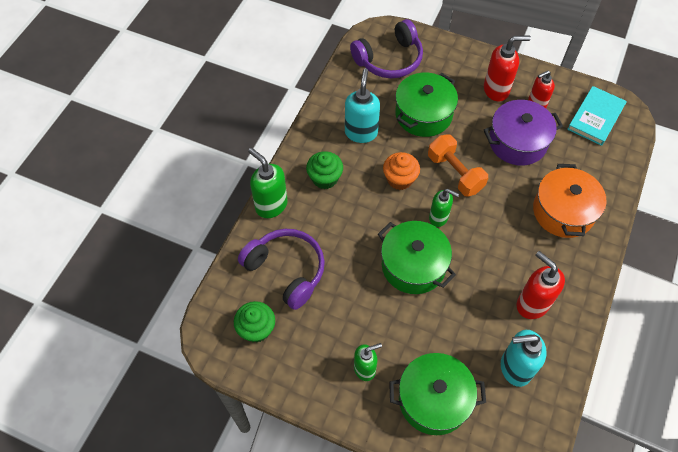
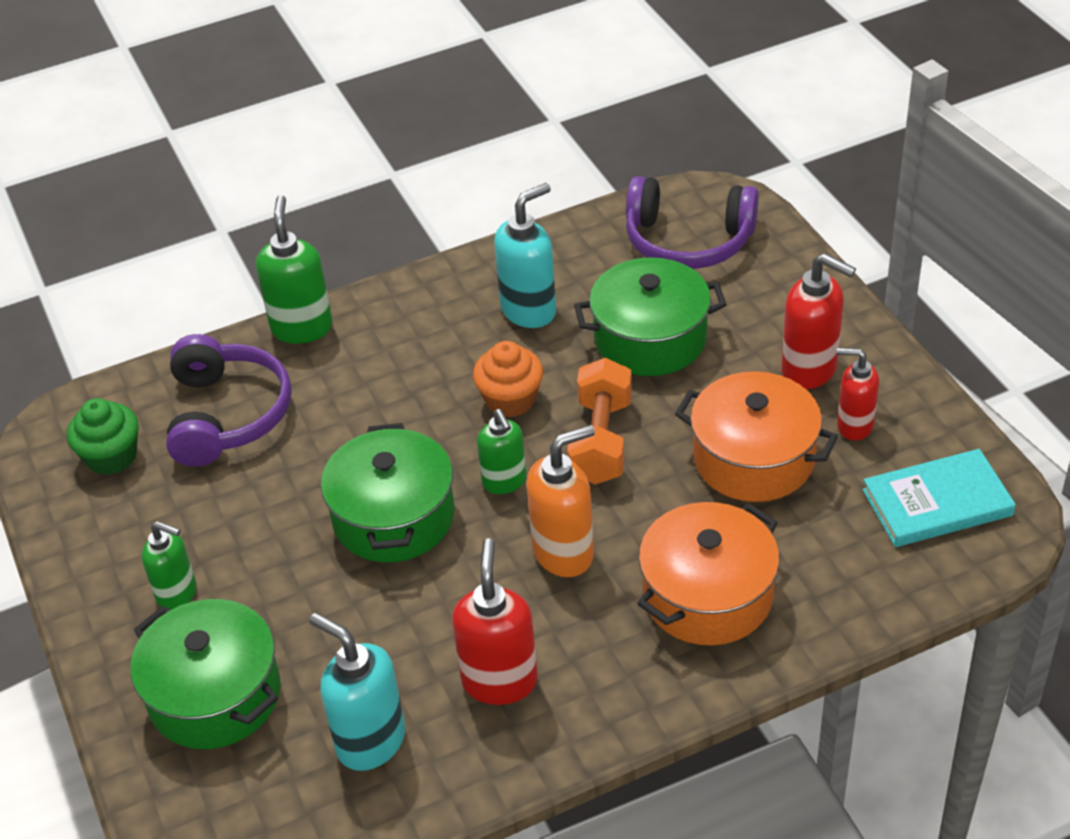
camera: 45 degrees right, 15 degrees down
green cupcake [306,151,343,189] -> none
purple pot [484,100,563,166] -> orange pot [675,371,838,502]
none -> orange soap dispenser [527,425,595,577]

